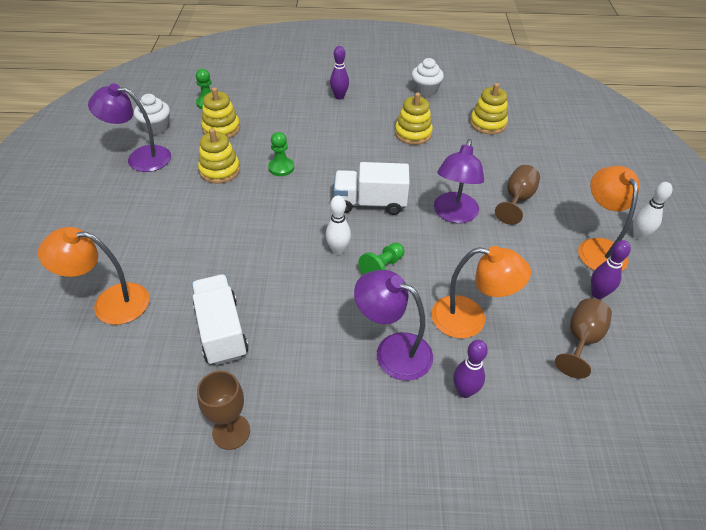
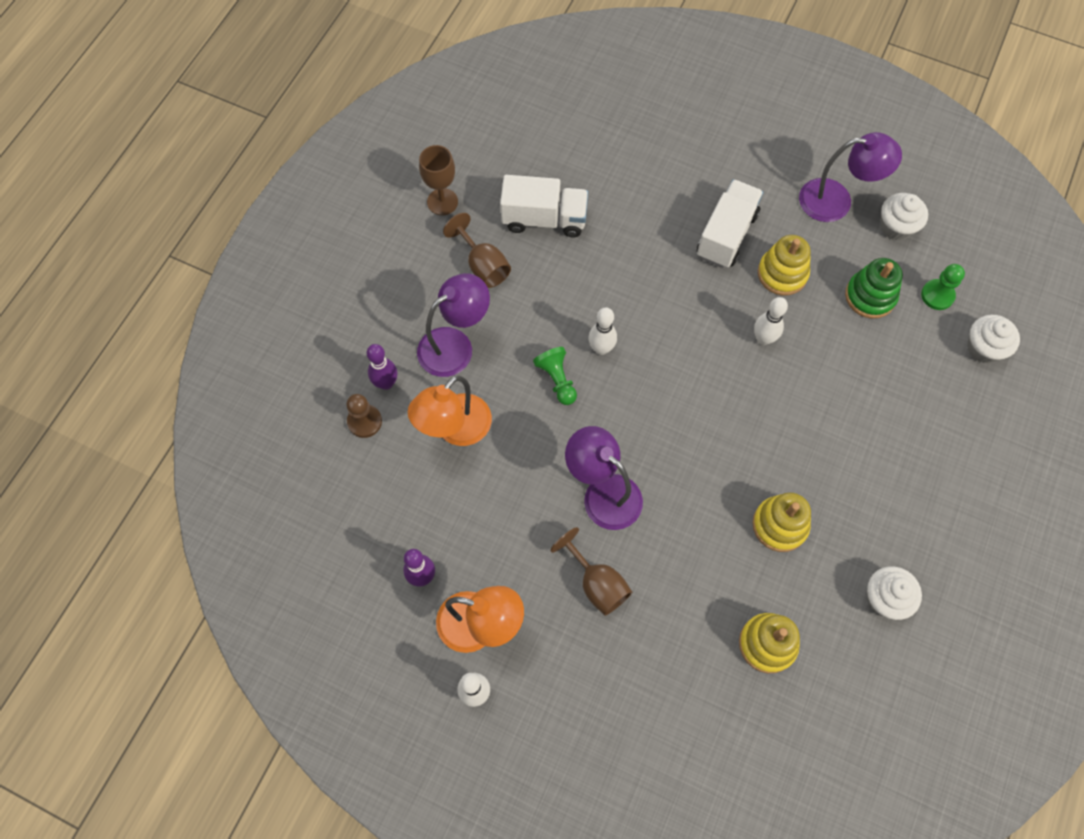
camera: 115 degrees right, 20 degrees up
orange lamp [38,227,149,325] -> none
purple lamp [88,84,171,172] -> purple lamp turned 60 degrees clockwise [799,132,902,222]
yellow stacking toy [201,87,240,138] -> green stacking toy [845,258,903,319]
green pawn [268,132,294,176] -> white bowling pin [754,297,788,345]
purple bowling pin [330,46,349,100] -> none
white truck [334,162,410,215] -> white truck moved to [697,179,764,268]
brown goblet [555,298,612,379] -> brown goblet moved to [443,213,511,288]
none -> brown pawn [346,394,382,438]
none -> white cupcake [967,315,1020,364]

